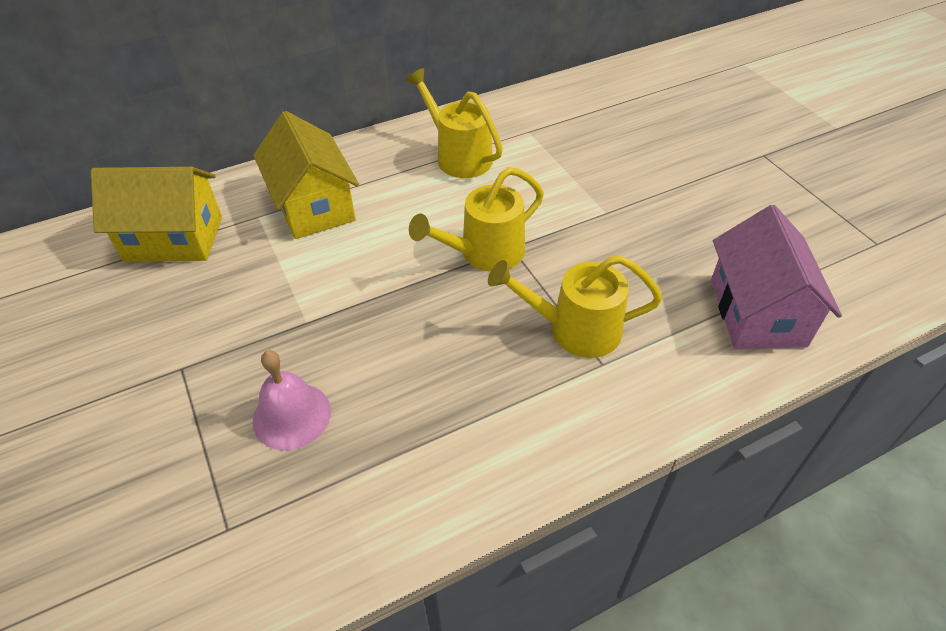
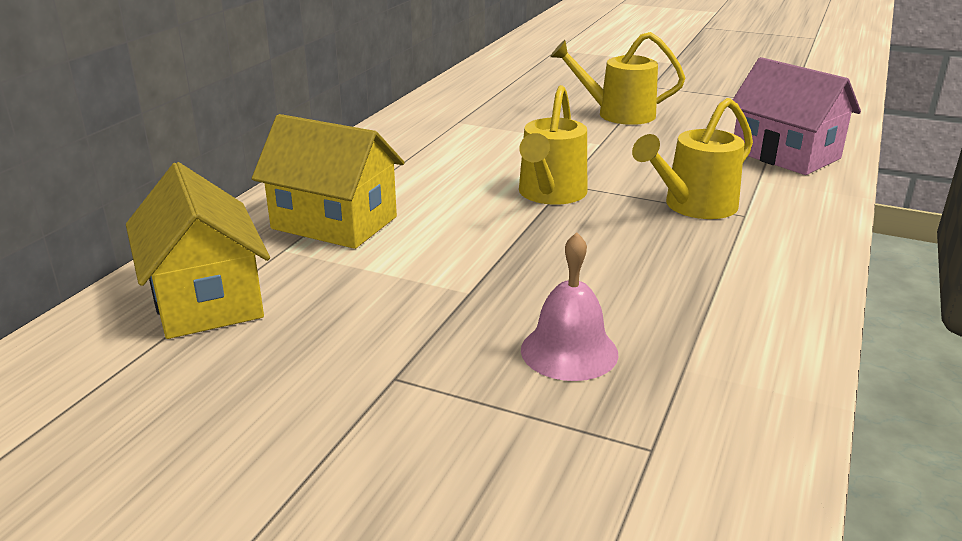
camera: 40 degrees left, 20 degrees down
yellow house [91,167,222,262] -> yellow house turned 75 degrees counterclockwise [126,162,270,339]
yellow watering can [406,68,503,178] -> yellow watering can moved to [550,32,685,125]

